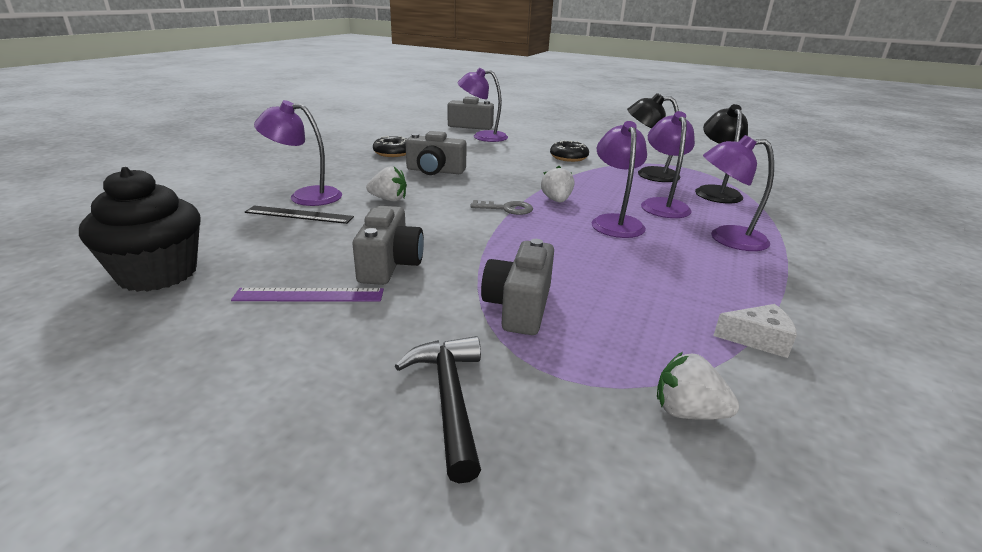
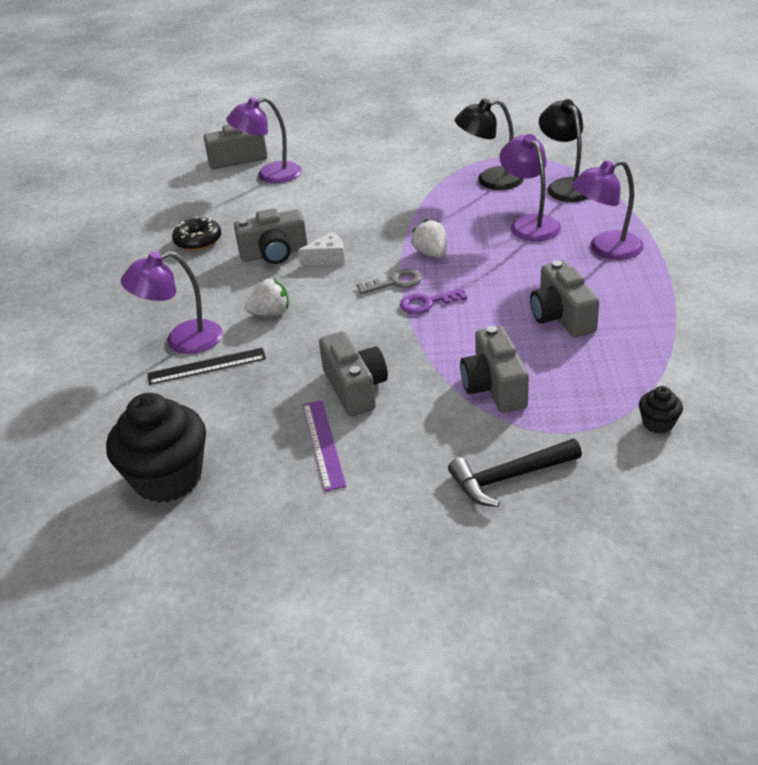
camera: 20 degrees left, 10 degrees up
purple ruler [231,288,384,302] -> purple ruler turned 75 degrees counterclockwise [303,400,347,492]
black hammer [395,336,481,483] -> black hammer turned 75 degrees counterclockwise [448,439,582,507]
black donut [550,140,589,162] -> none
purple lamp [591,121,647,238] -> none
white strawberry [657,352,739,420] -> black cupcake [639,386,683,434]
white cheese [713,304,797,358] -> white cheese moved to [298,232,345,265]
none -> purple key [400,288,467,314]
none -> grey camera [530,260,599,337]

